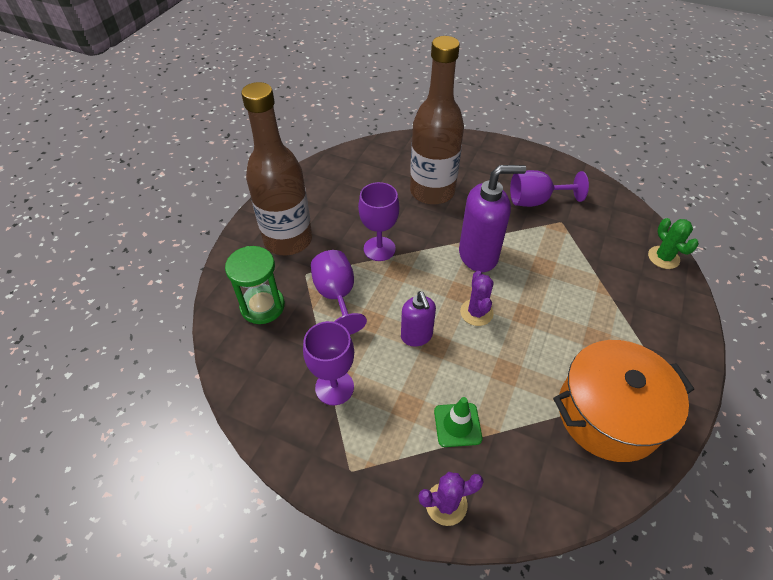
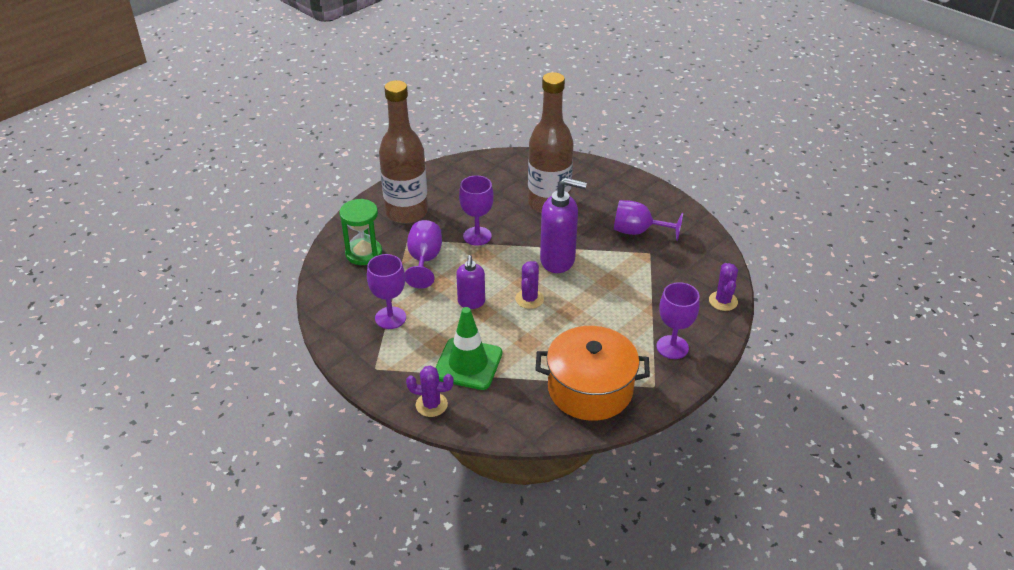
camera: 20 degrees right, 10 degrees down
green traffic cone [434,397,482,447] -> green traffic cone [435,307,502,390], size x1.66
green cactus [648,218,699,269] -> purple cactus [709,263,738,311]
none -> purple goblet [657,282,700,359]

